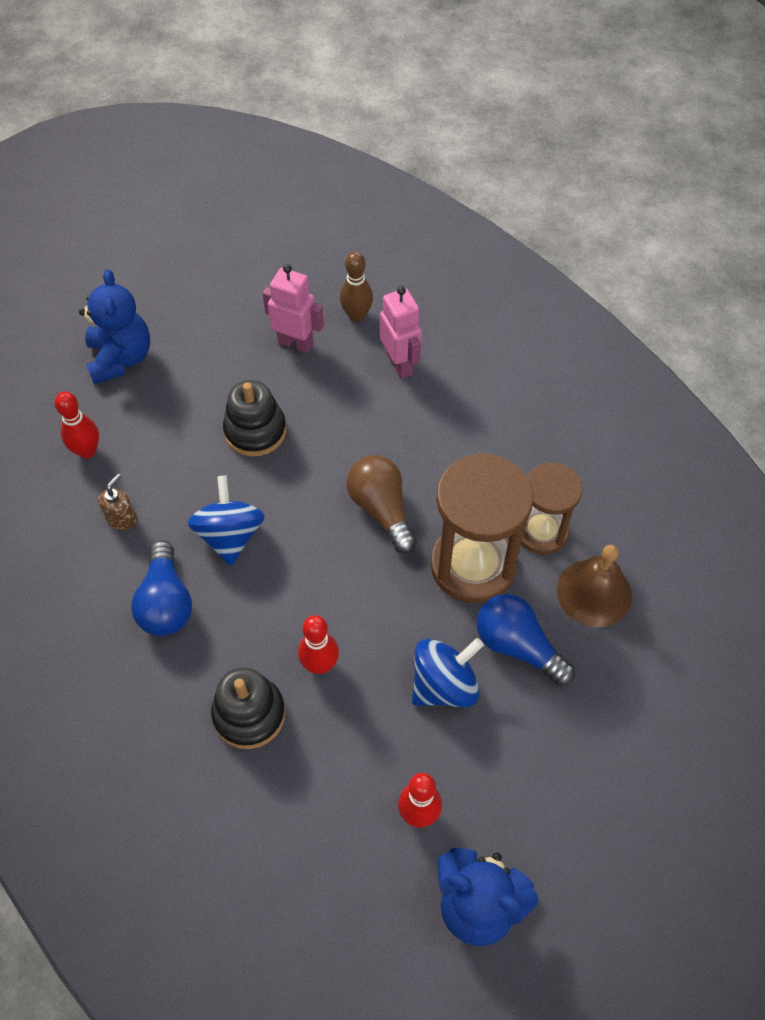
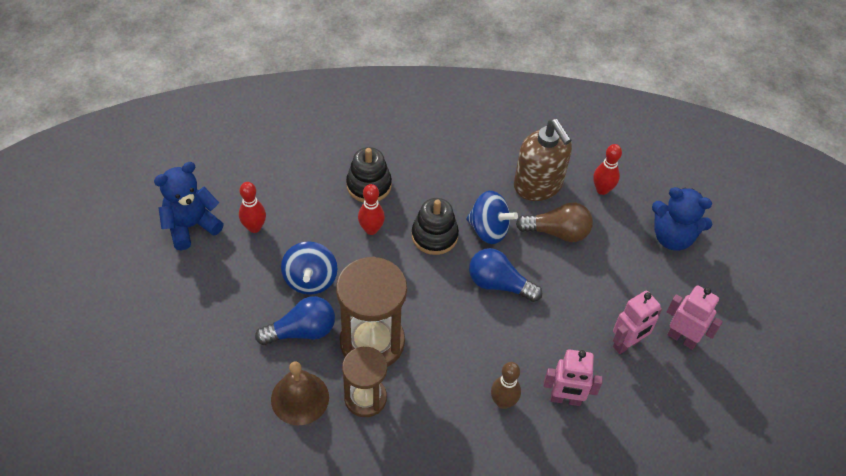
camera: 120 degrees right, 5 degrees down
brown soap dispenser [98,474,137,531] -> brown soap dispenser [514,119,572,201], size x2.32
blue light bulb [131,541,192,636] -> blue light bulb moved to [469,248,542,302]
black stacking toy [223,380,286,457] -> black stacking toy moved to [412,198,459,255]
brown bowling pin [340,251,373,322] -> brown bowling pin moved to [491,362,521,409]
brown light bulb [347,455,417,553] -> brown light bulb moved to [516,202,593,242]
none -> pink robot [667,285,723,350]

